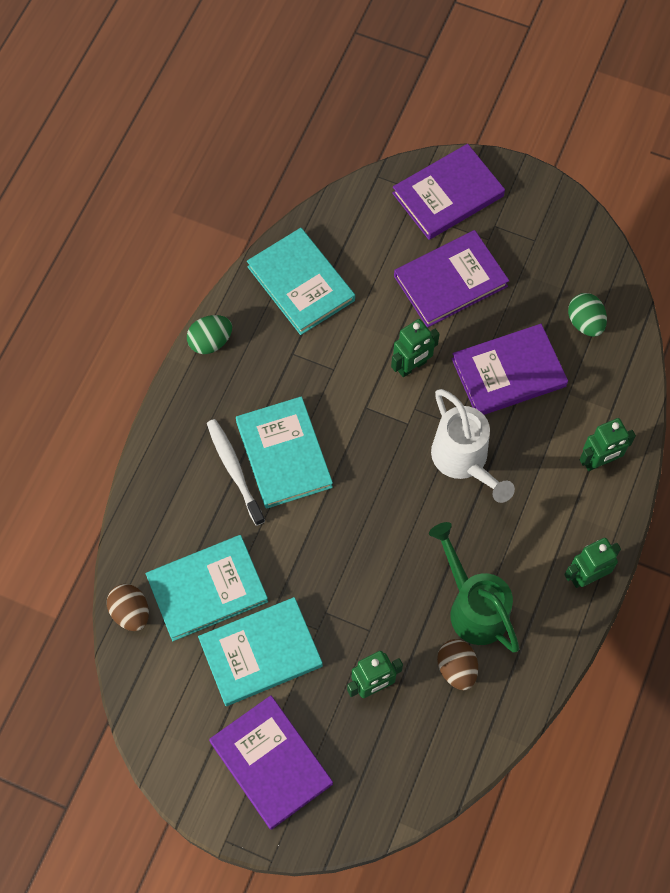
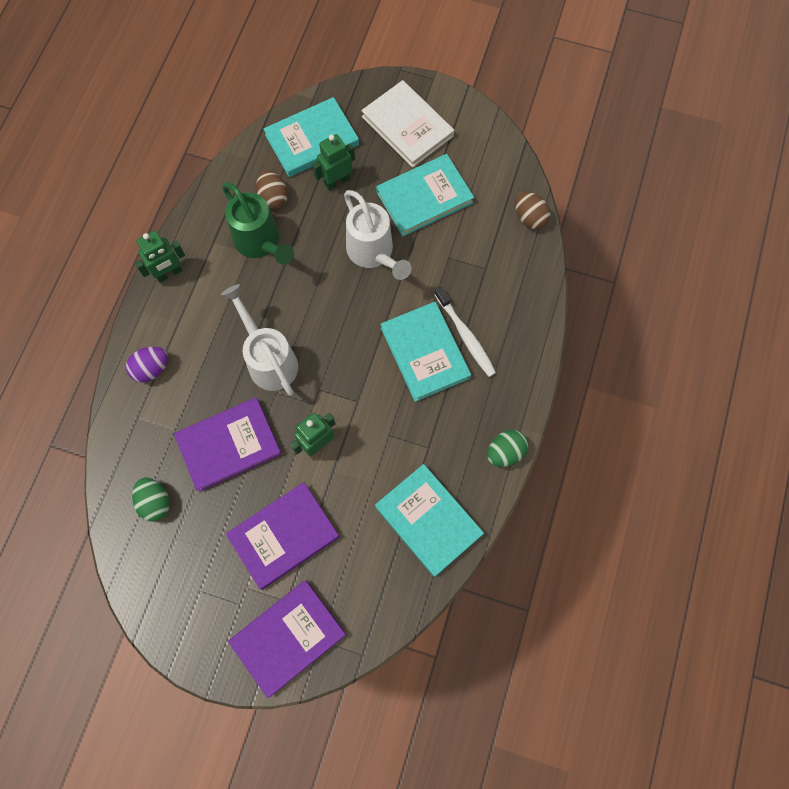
camera: 175 degrees right, 5 degrees up
turquoise book [146,535,268,641] -> turquoise book moved to [264,97,359,177]
purple book [209,695,333,830] -> white book [361,80,454,168]
green robot [580,418,636,471] -> purple egg [126,347,168,382]
none -> white watering can [344,190,411,280]

